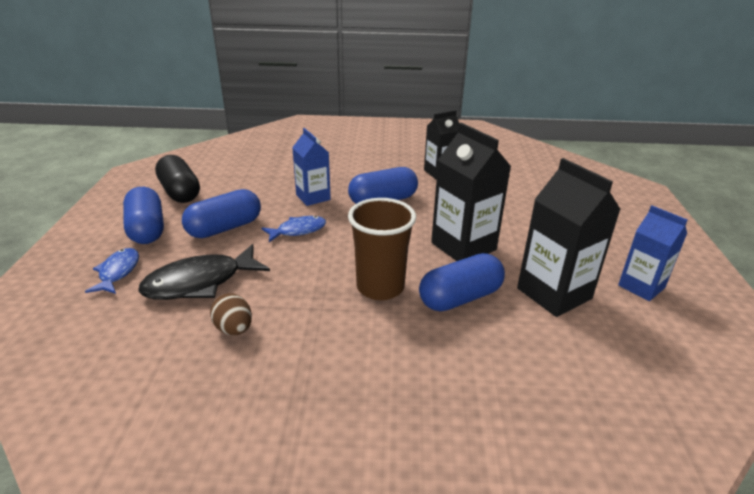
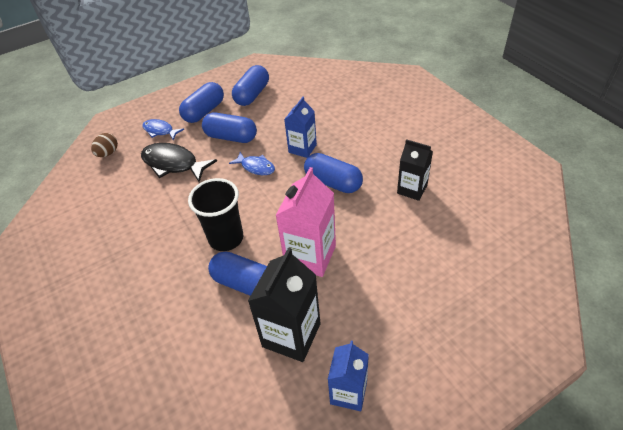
camera: 60 degrees right, 15 degrees up
blue fish [85,248,139,294] -> blue fish turned 120 degrees counterclockwise [142,119,184,140]
black capsule [155,155,200,203] -> blue capsule [232,65,269,106]
brown egg [210,293,252,335] -> brown egg moved to [91,133,118,157]
brown cup [348,198,416,300] -> black cup [188,178,243,251]
black carton [431,123,511,261] -> pink carton [275,167,336,277]

